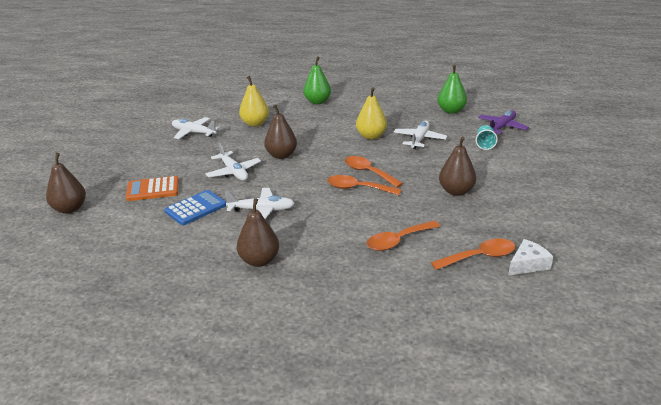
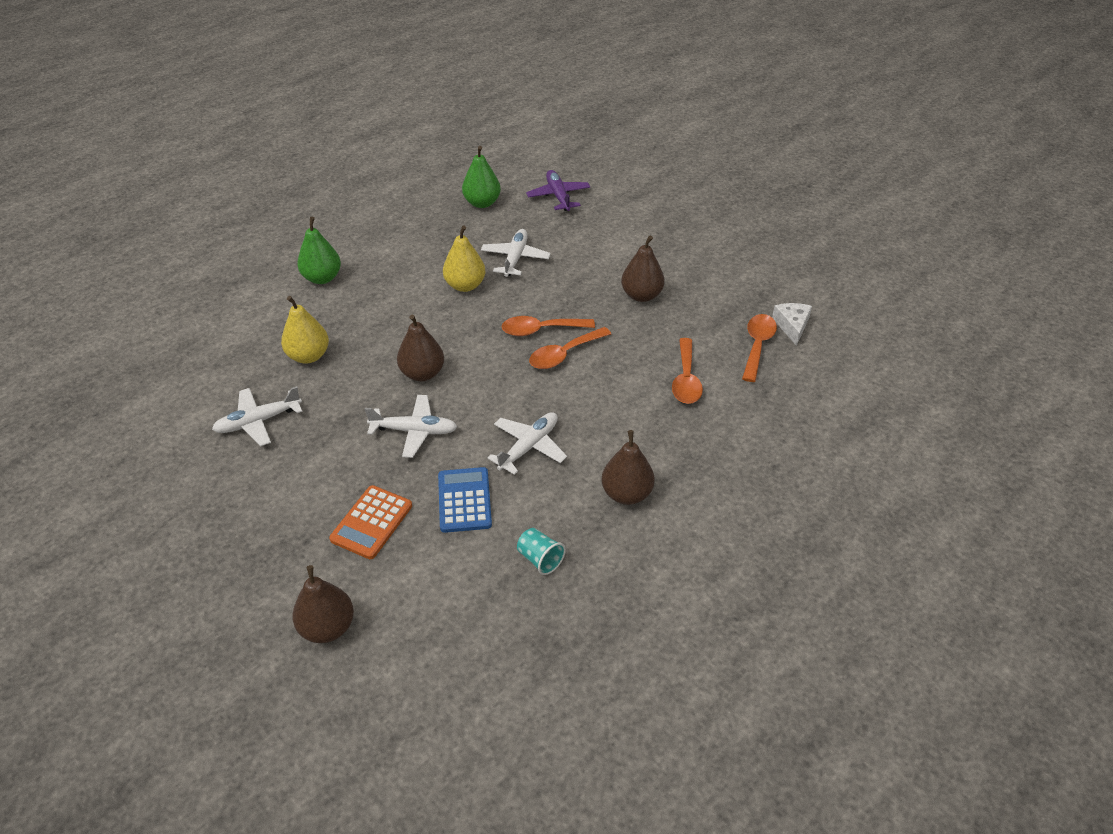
camera: 55 degrees left, 15 degrees up
white plane [394,121,447,149] -> white plane turned 45 degrees clockwise [481,229,551,277]
turquoise cup [476,125,498,150] -> turquoise cup moved to [517,528,566,575]

